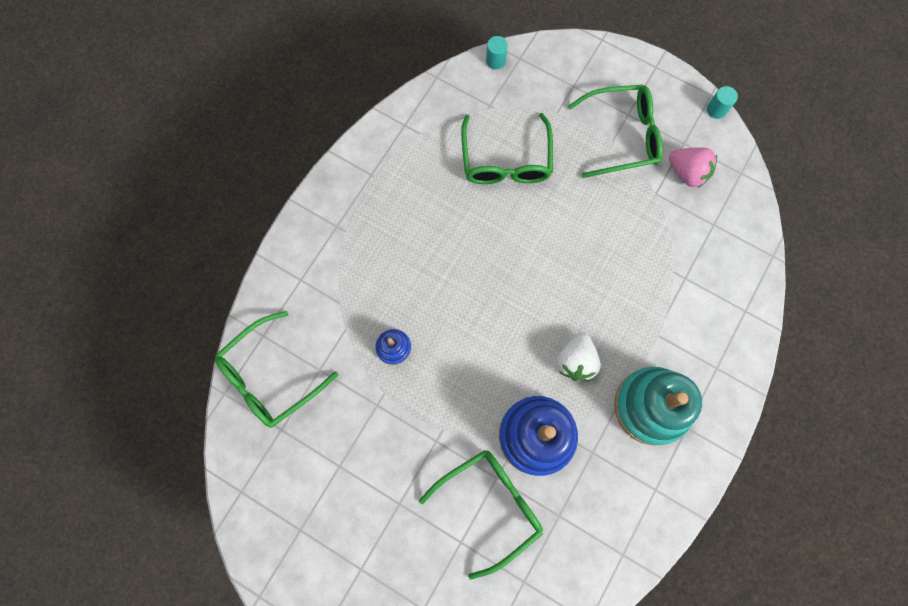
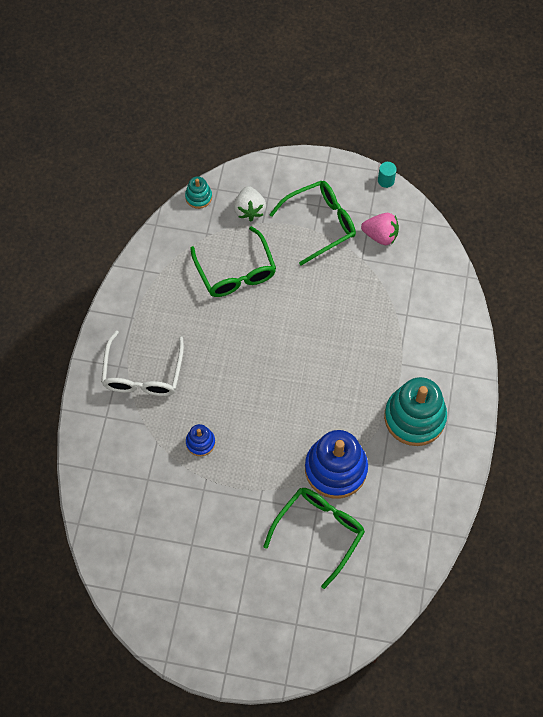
camera: 20 degrees left, 10 degrees down
green glasses [215,311,338,428] -> none
turquoise cylinder [486,36,508,69] -> turquoise stacking toy [185,176,212,209]
white strawberry [557,332,601,381] -> white strawberry moved to [234,186,266,221]
none -> white glasses [101,331,184,396]

